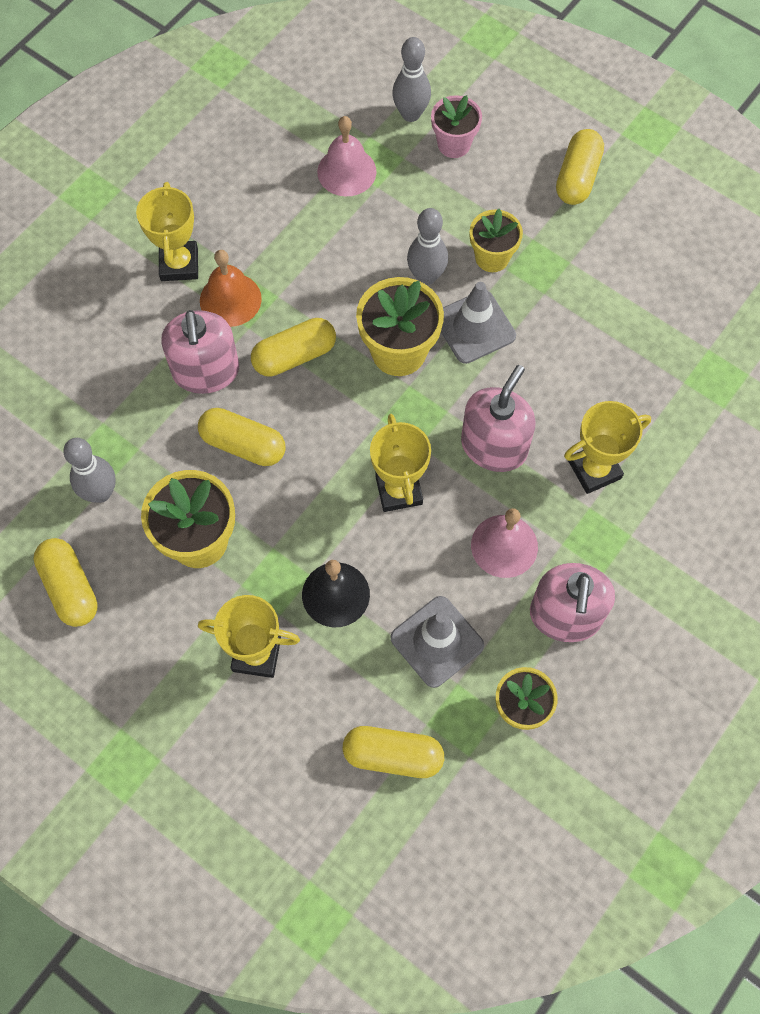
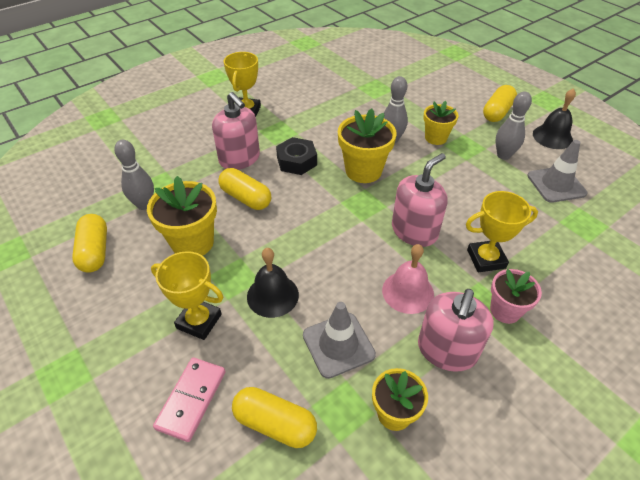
camera: 15 degrees right, 20 degrees down
pink soap dispenser [161,310,239,394] -> pink soap dispenser turned 45 degrees counterclockwise [212,92,260,170]
orange bell [200,250,262,327] -> none
yellow capsule [251,318,336,377] -> black nut [276,137,317,175]
pink bell [317,116,377,196] -> none
yellow trophy [370,414,431,512] -> none
grey bowling pin [392,37,431,122] -> grey bowling pin moved to [495,92,532,160]
pink flower pot [431,95,482,158] -> pink flower pot moved to [490,269,542,324]
grey traffic cone [441,282,516,364] -> grey traffic cone moved to [528,140,587,203]
none -> pink domino [153,357,225,442]
none -> black bell [533,88,576,149]

